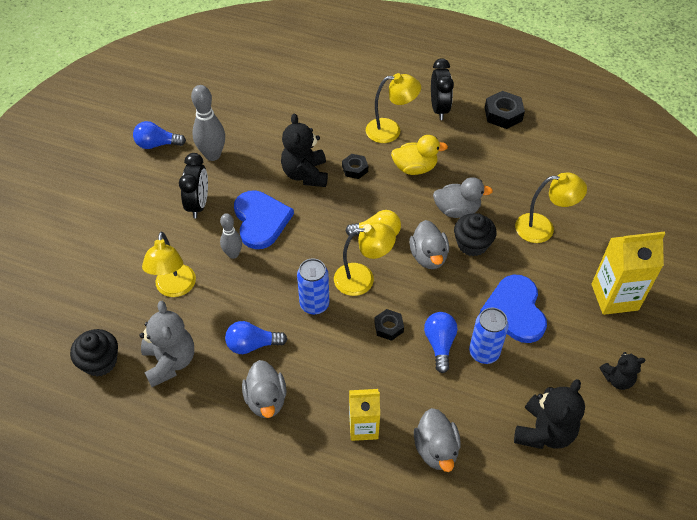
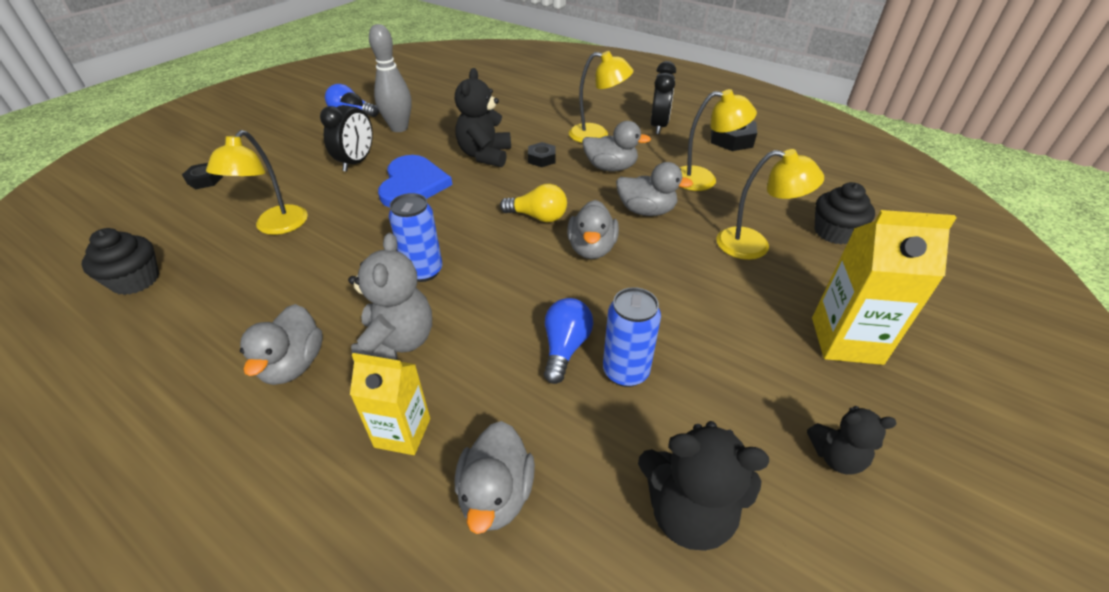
camera: 15 degrees right, 10 degrees down
grey teddy bear [139,301,194,387] -> grey teddy bear moved to [348,233,432,361]
grey bowling pin [220,213,242,259] -> none
blue light bulb [225,321,287,354] -> none
yellow lamp [334,222,396,296] -> yellow lamp moved to [680,89,757,191]
black nut [374,309,404,341] -> black nut moved to [182,163,223,189]
yellow duck [391,135,448,175] -> grey duck [582,121,651,171]
black cupcake [454,213,497,256] -> black cupcake moved to [815,182,875,244]
blue heart [480,275,547,343] -> none
black teddy bear [514,379,585,449] -> black teddy bear turned 60 degrees clockwise [638,421,769,551]

